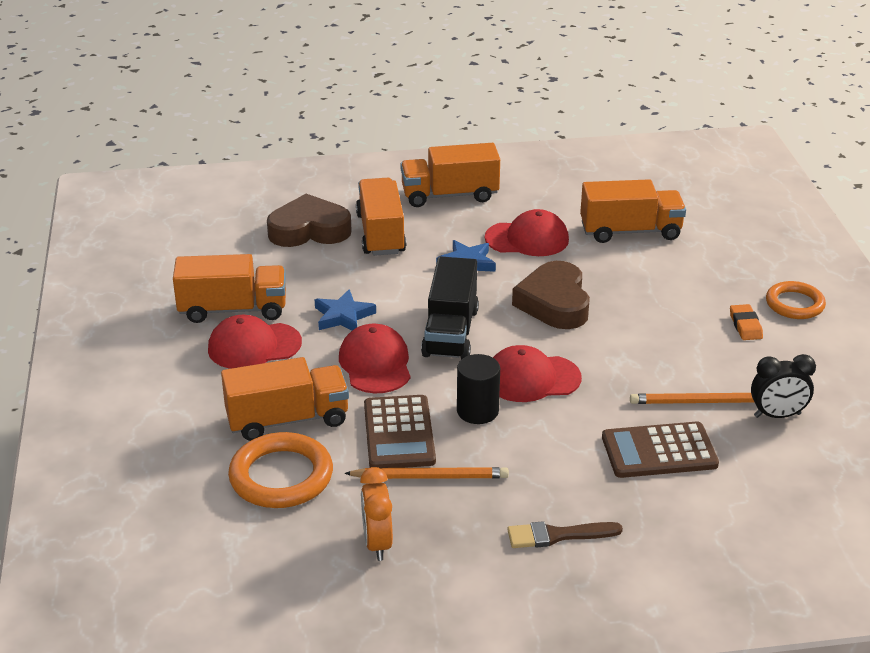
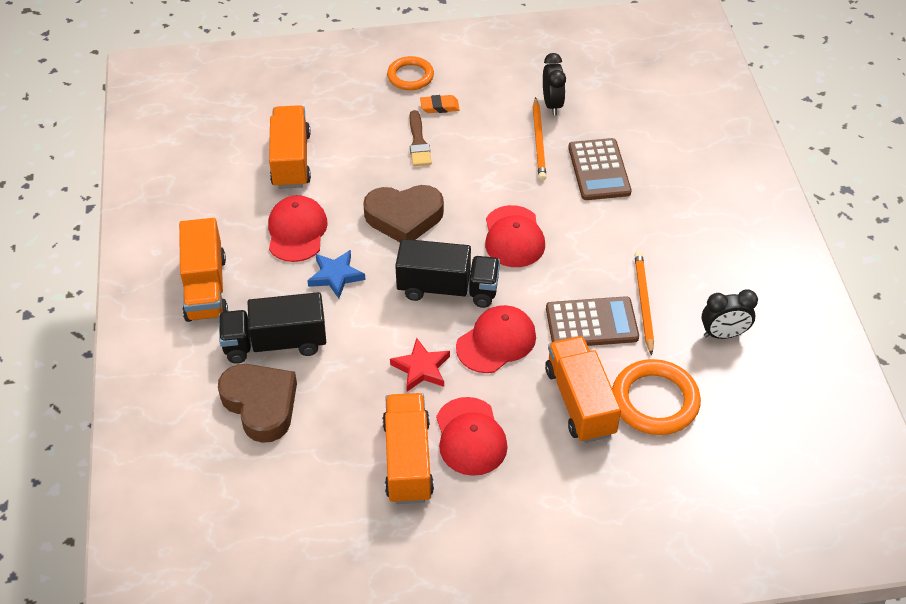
camera: 90 degrees left, 15 degrees up
brown heart [267,194,352,247] -> brown heart turned 150 degrees clockwise [218,364,297,443]
blue star [314,289,376,331] -> red star [390,338,450,392]
red cap [339,324,411,393] -> red cap turned 150 degrees clockwise [456,305,536,373]
orange truck [356,178,406,256] -> black truck [219,292,326,364]
orange clock [360,467,393,561] -> black clock [701,289,758,339]
black cylinder [457,354,500,424] -> none
brown brush [507,521,623,548] -> brown brush moved to [409,110,432,166]

